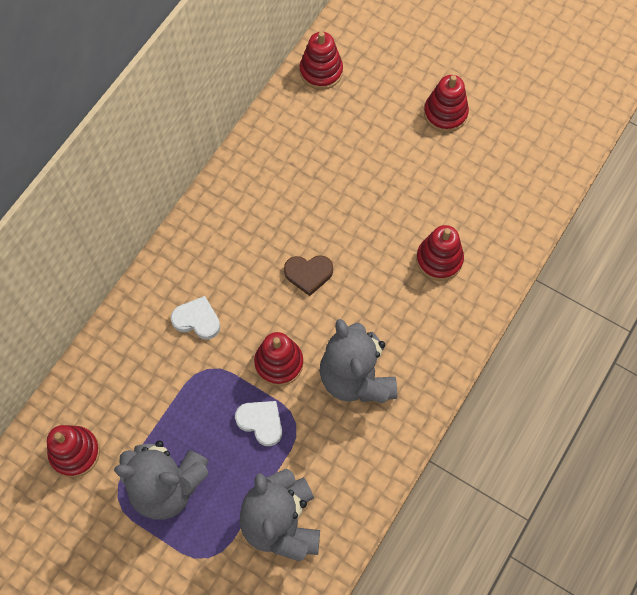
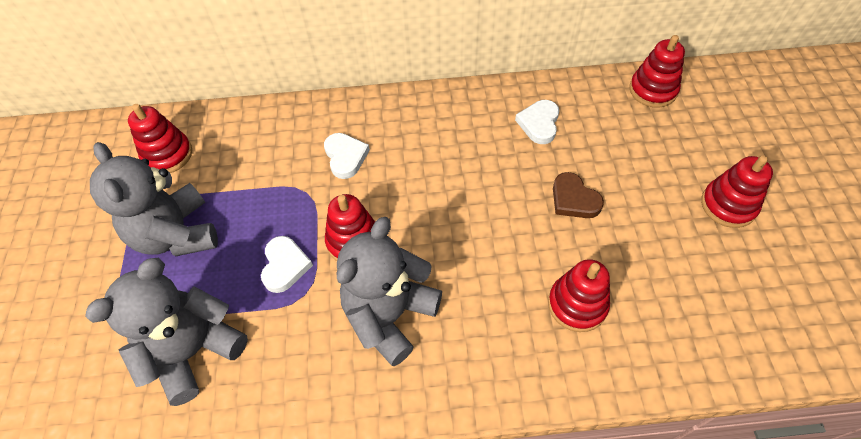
camera: 55 degrees right, 10 degrees down
brown heart [284,255,333,296] -> brown heart moved to [553,172,604,218]
none -> white heart [515,100,559,144]

